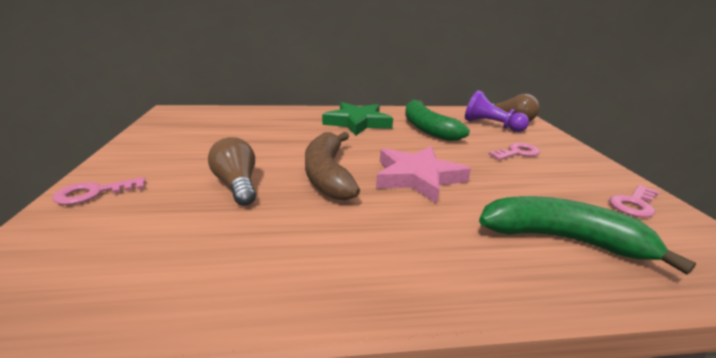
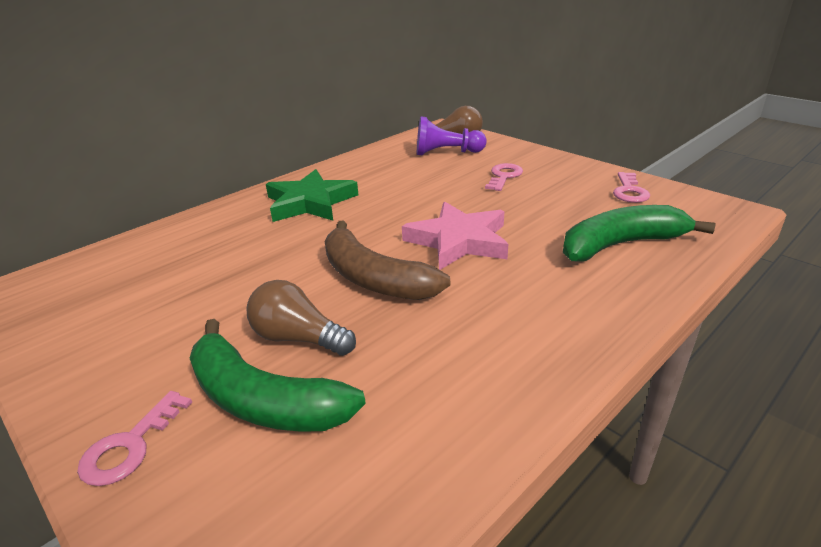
camera: 35 degrees left, 5 degrees up
green banana [405,99,470,141] -> green banana moved to [190,319,366,432]

